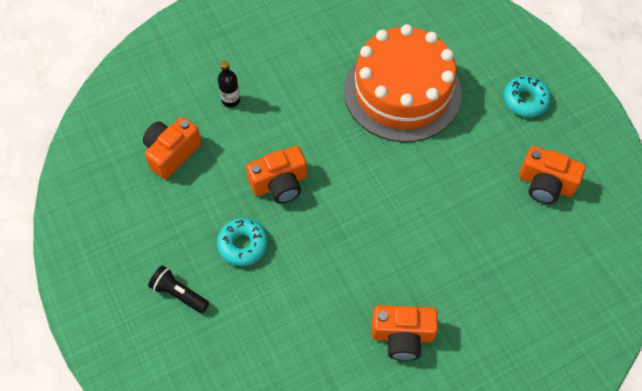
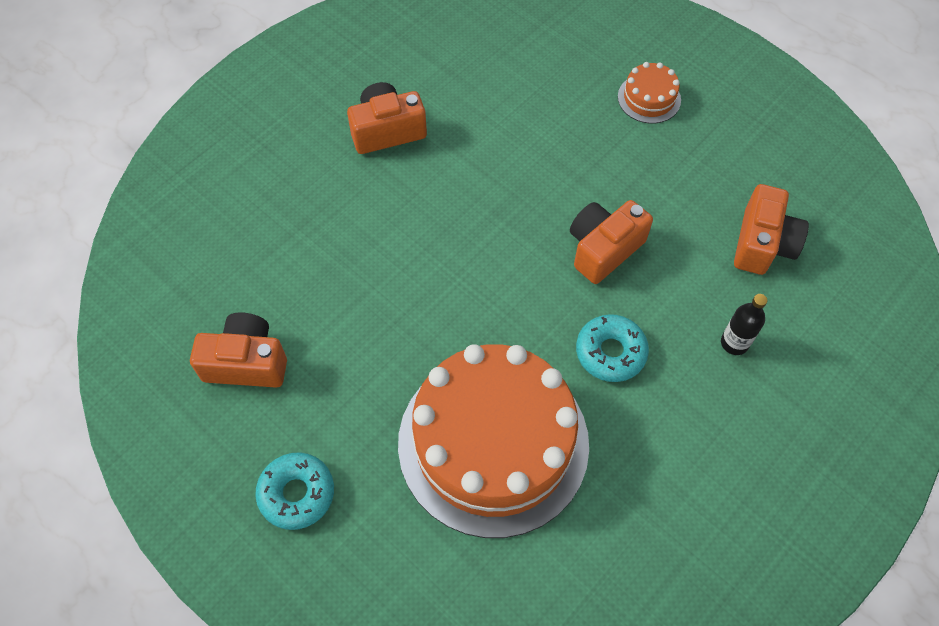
camera: 160 degrees right, 0 degrees up
black flashlight [148,265,209,313] -> orange cake [618,62,681,124]
turquoise donut [217,218,268,266] -> turquoise donut moved to [576,314,649,382]

